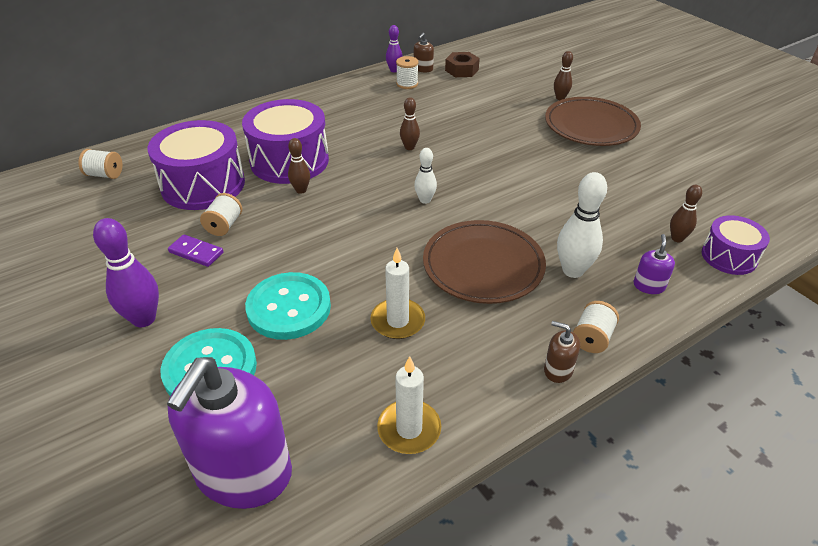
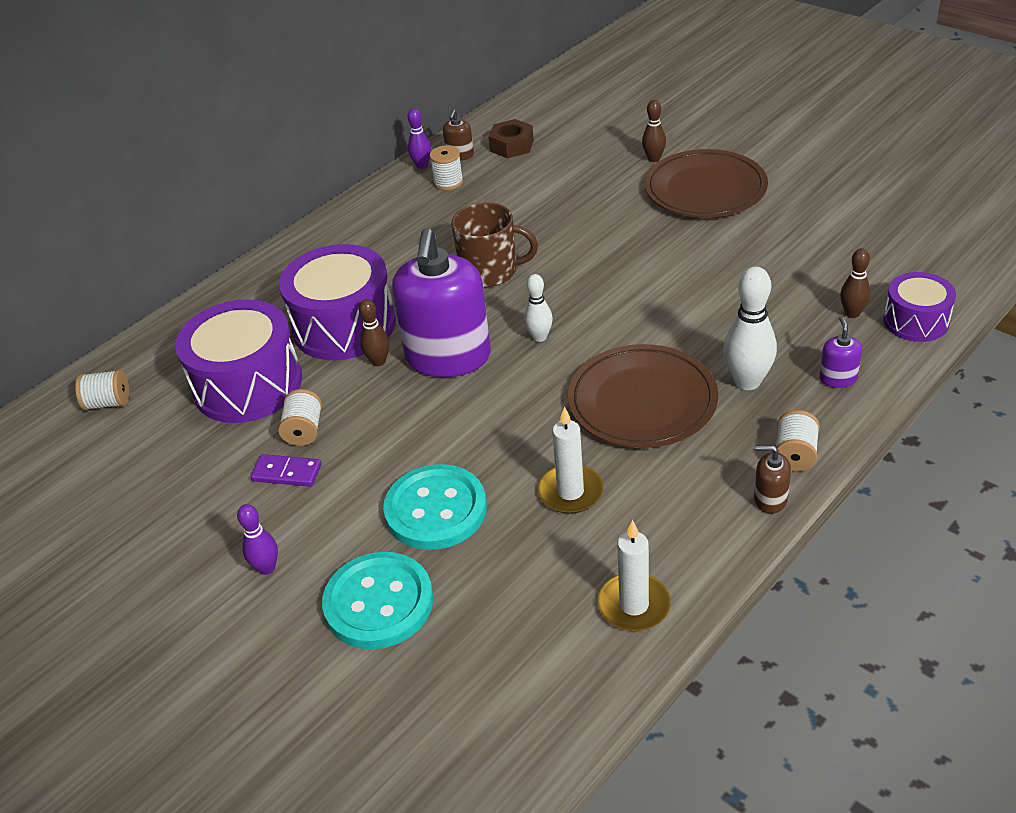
camera: 10 degrees left, 0 degrees up
purple bowling pin [93,218,159,327] -> purple bowling pin [237,504,278,575], size x0.59
purple soap dispenser [167,357,292,509] -> purple soap dispenser moved to [392,228,491,377]
brown bowling pin [400,97,420,150] -> brown mug [451,202,538,287]

